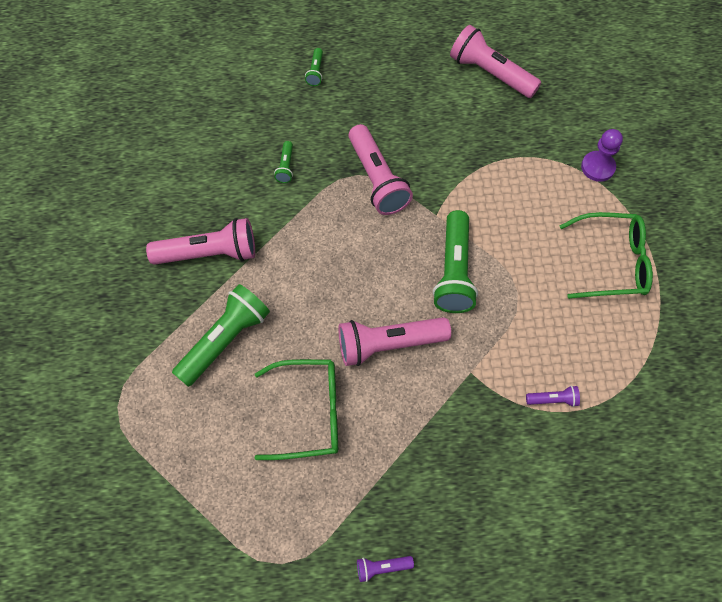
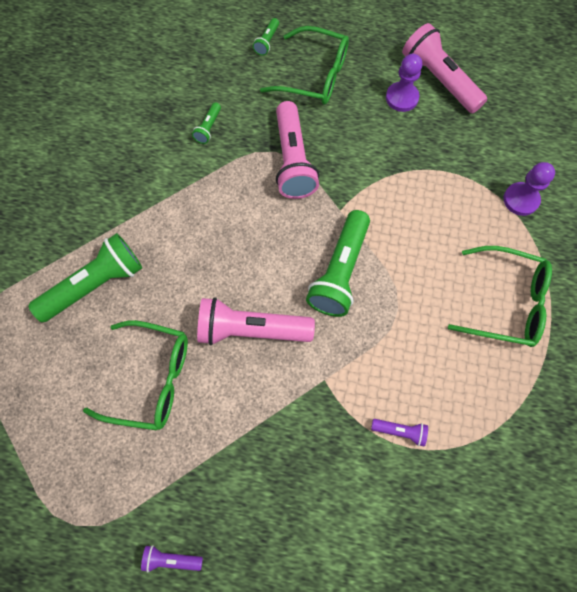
camera: 15 degrees right, 5 degrees up
pink flashlight [146,218,255,265] -> none
none -> green glasses [260,26,349,105]
none -> purple pawn [386,54,422,112]

